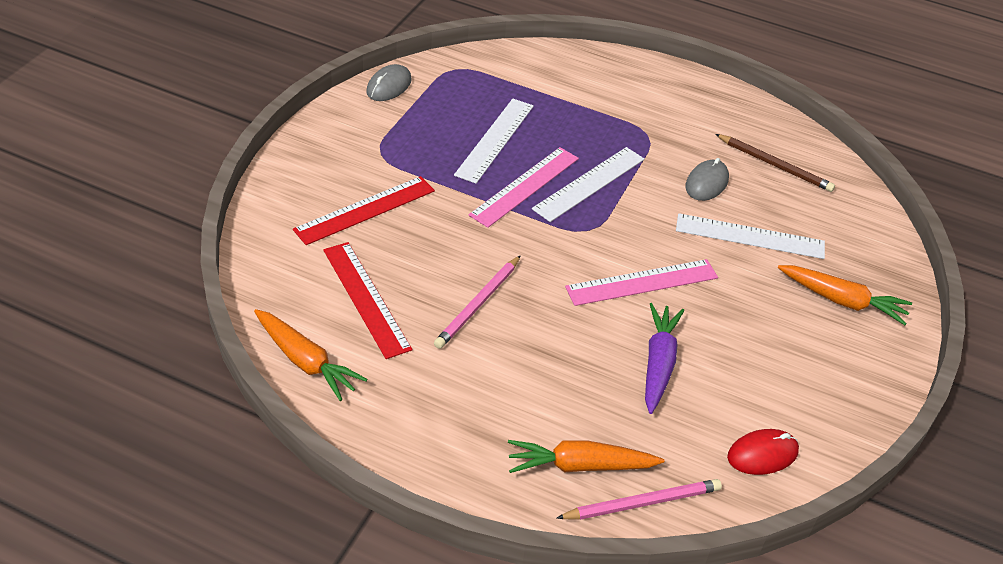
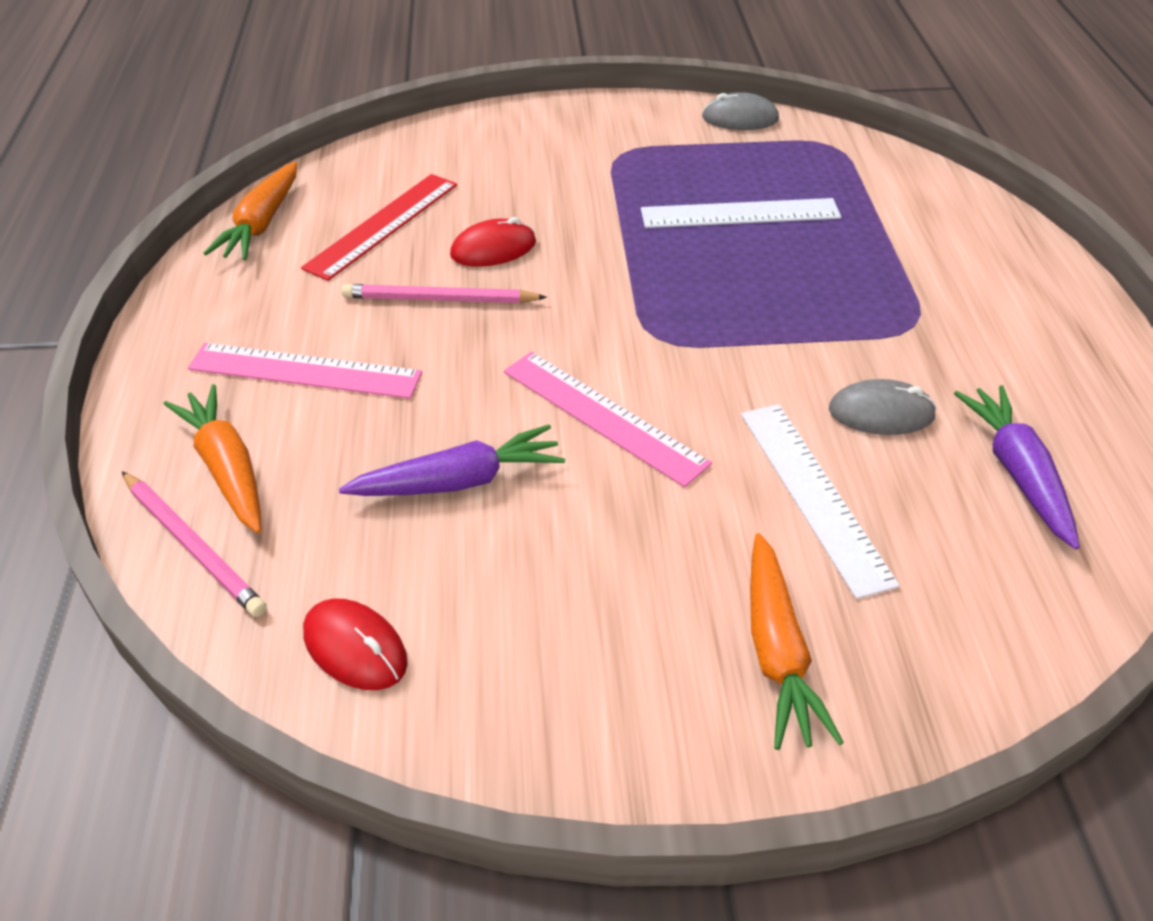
camera: 65 degrees right, 0 degrees up
red ruler [293,176,435,245] -> none
pink ruler [469,147,579,228] -> pink ruler moved to [188,343,422,399]
white ruler [532,147,644,222] -> none
brown pencil [715,134,835,192] -> purple carrot [954,385,1080,550]
none -> red mouse [450,217,536,267]

